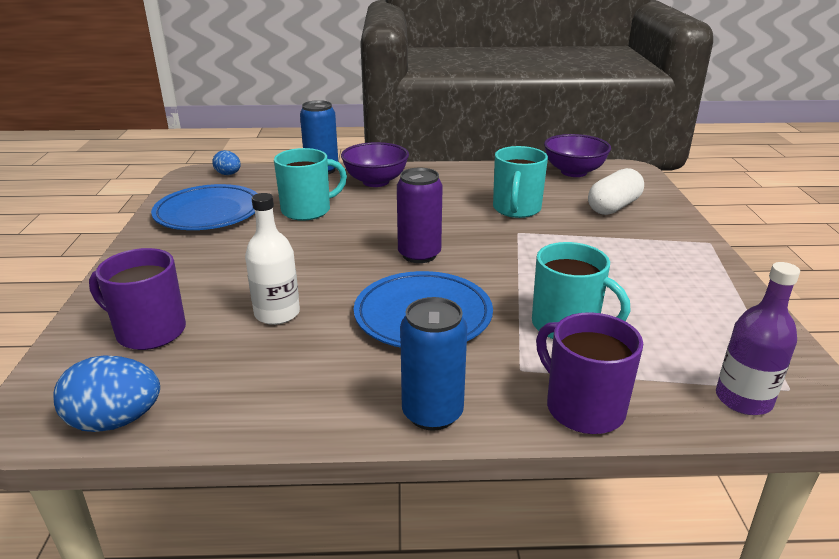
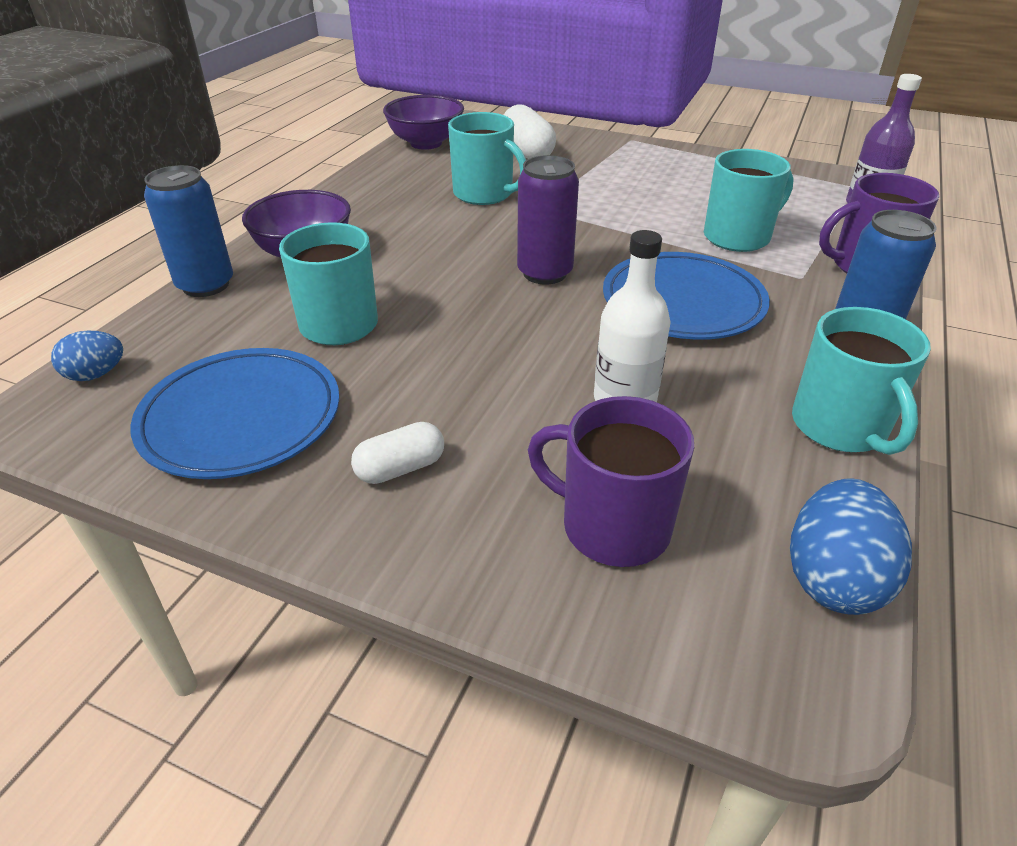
camera: 65 degrees left, 10 degrees up
purple mug [89,248,186,350] -> purple mug turned 75 degrees clockwise [528,396,694,567]
none -> white capsule [351,422,444,484]
none -> turquoise mug [792,307,931,455]

